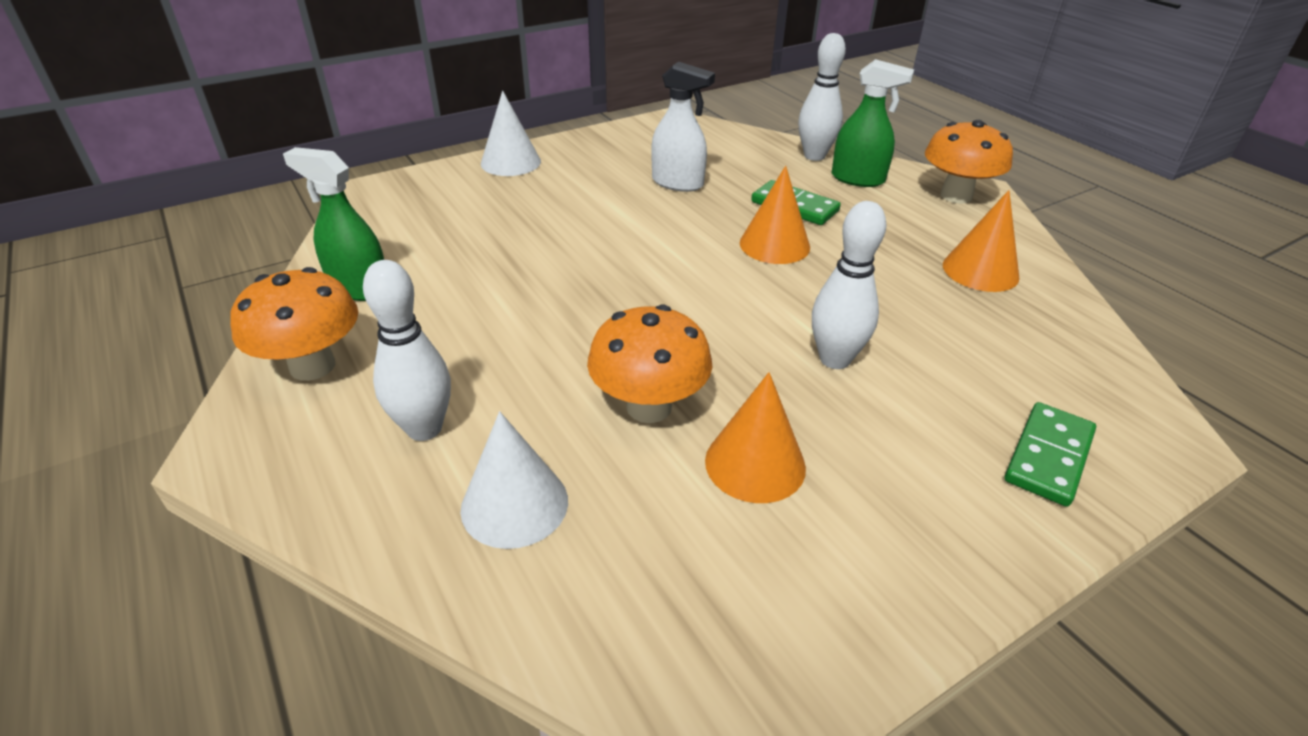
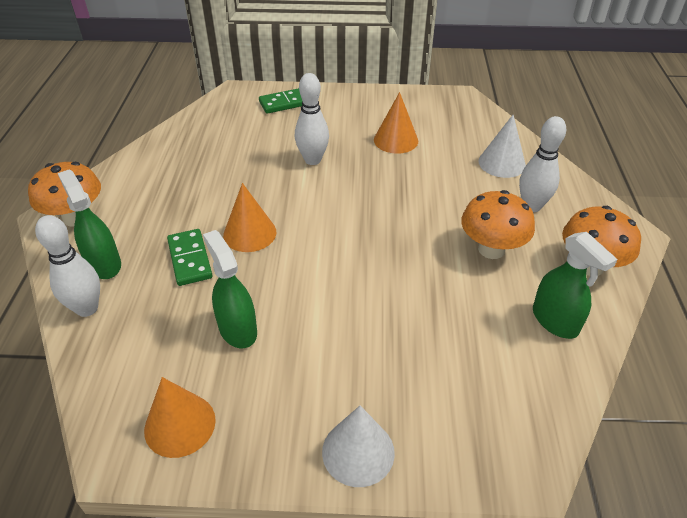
camera: 145 degrees left, 5 degrees up
orange mushroom [587,305,712,423] -> orange mushroom moved to [461,190,535,259]
white spray bottle [651,61,715,192] -> green spray bottle [203,230,257,348]
orange cone [943,190,1020,292] -> orange cone moved to [144,377,216,458]

